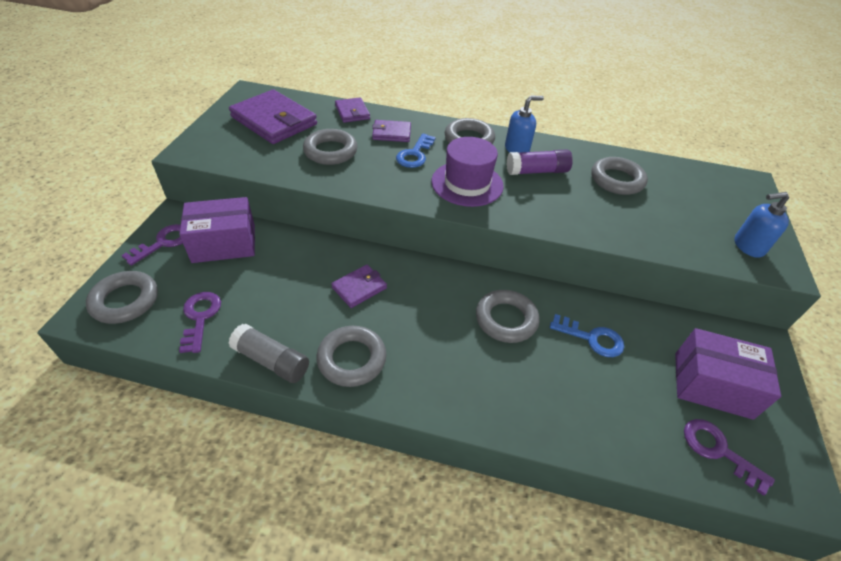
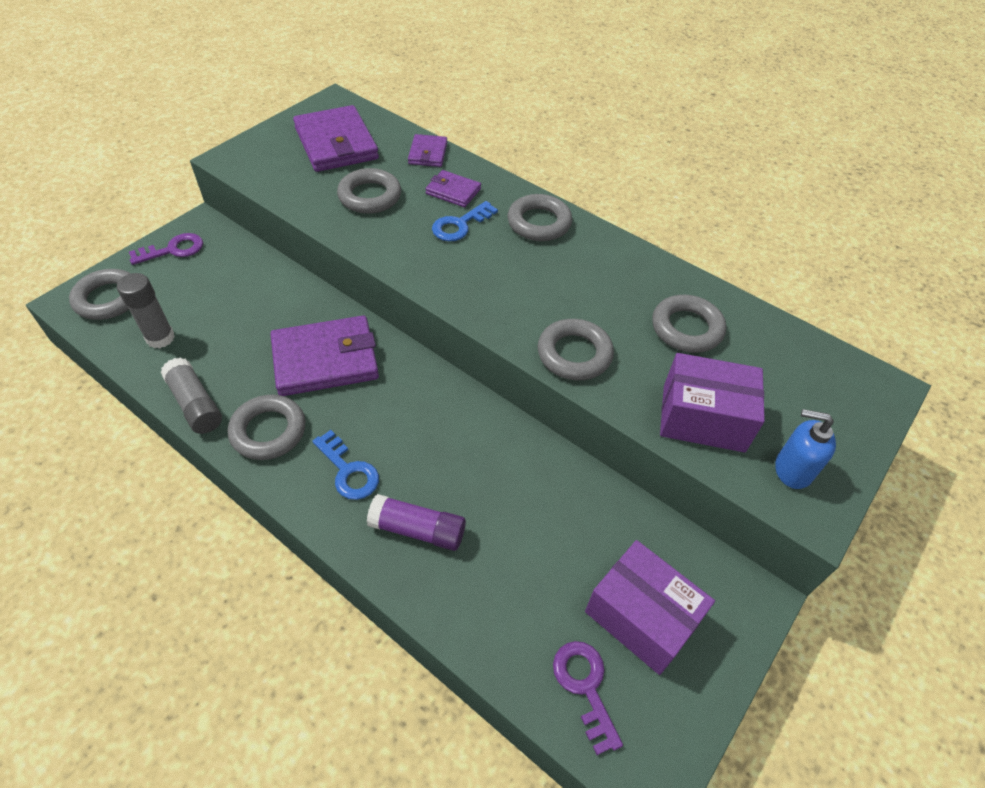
camera: 25 degrees right, 5 degrees up
purple box [179,197,255,263] -> purple box moved to [660,353,765,453]
purple key [179,292,221,353] -> grey glue stick [117,273,175,349]
purple wallet [331,265,387,308] -> purple wallet [271,316,379,396], size x1.93
purple hat [431,137,504,207] -> none
grey ring [476,290,540,343] -> grey ring moved to [538,319,614,380]
blue soap dispenser [505,96,544,153] -> none
purple glue stick [506,150,573,175] -> purple glue stick moved to [367,494,466,551]
blue key [550,314,624,357] -> blue key moved to [312,430,379,500]

